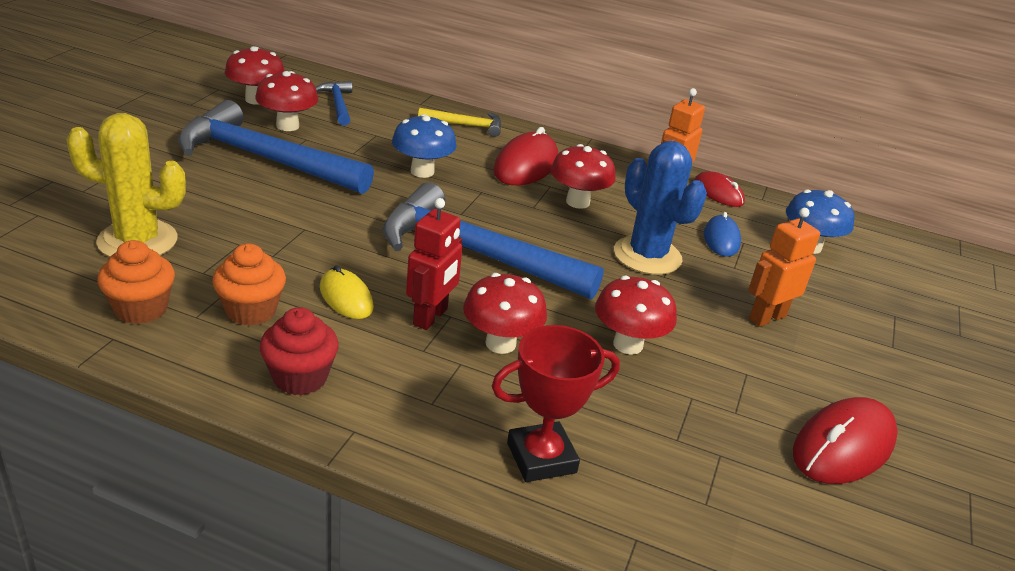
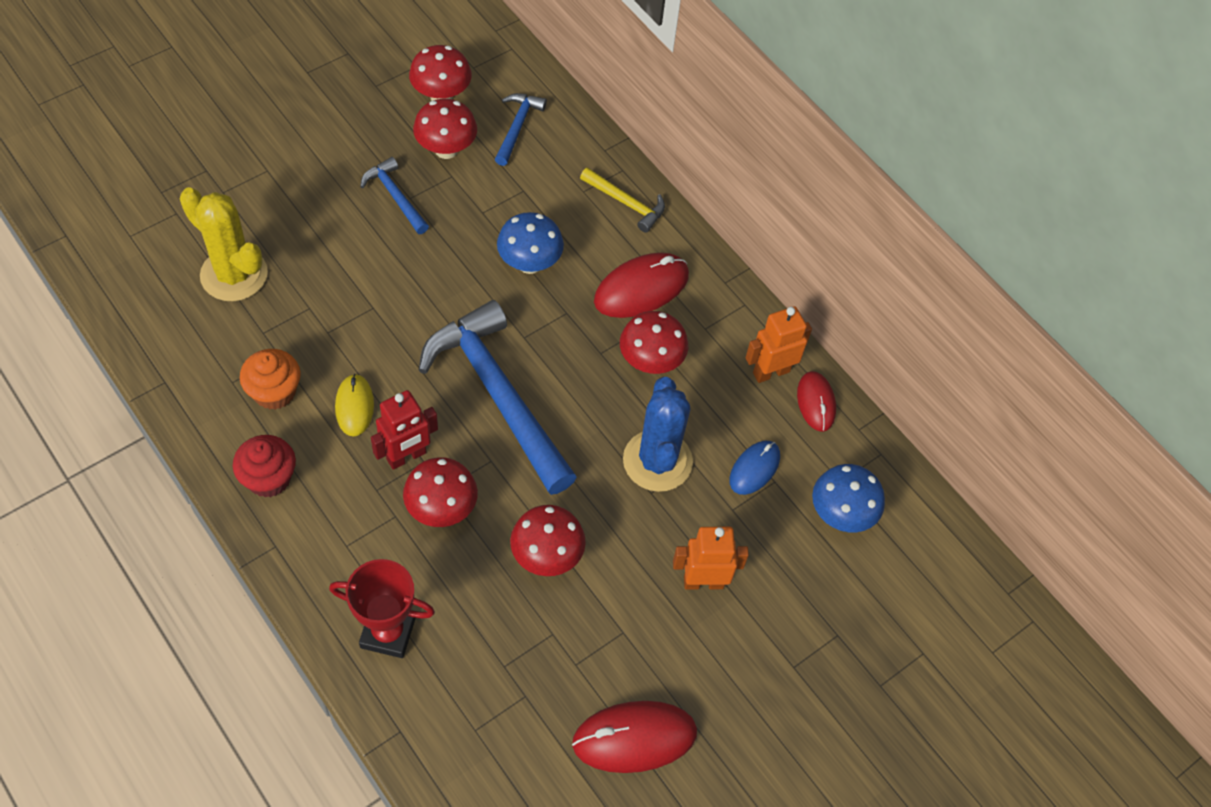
camera: 30 degrees right, 25 degrees up
orange cupcake [97,240,175,324] -> none
blue hammer [178,100,374,194] -> blue hammer [360,157,429,234], size x0.47

